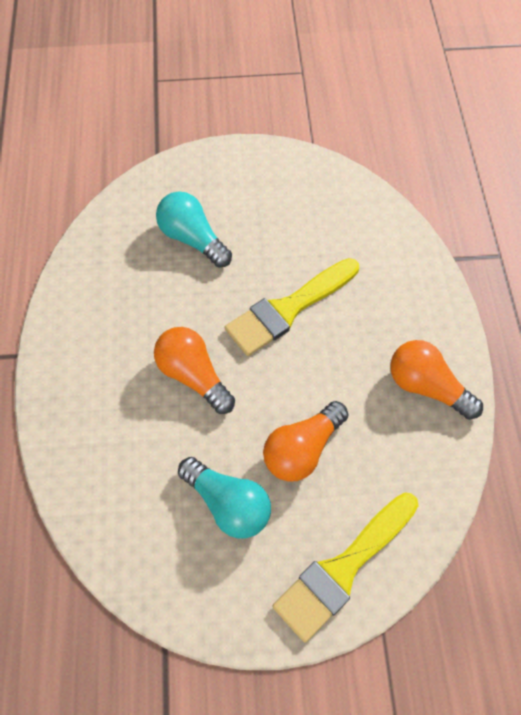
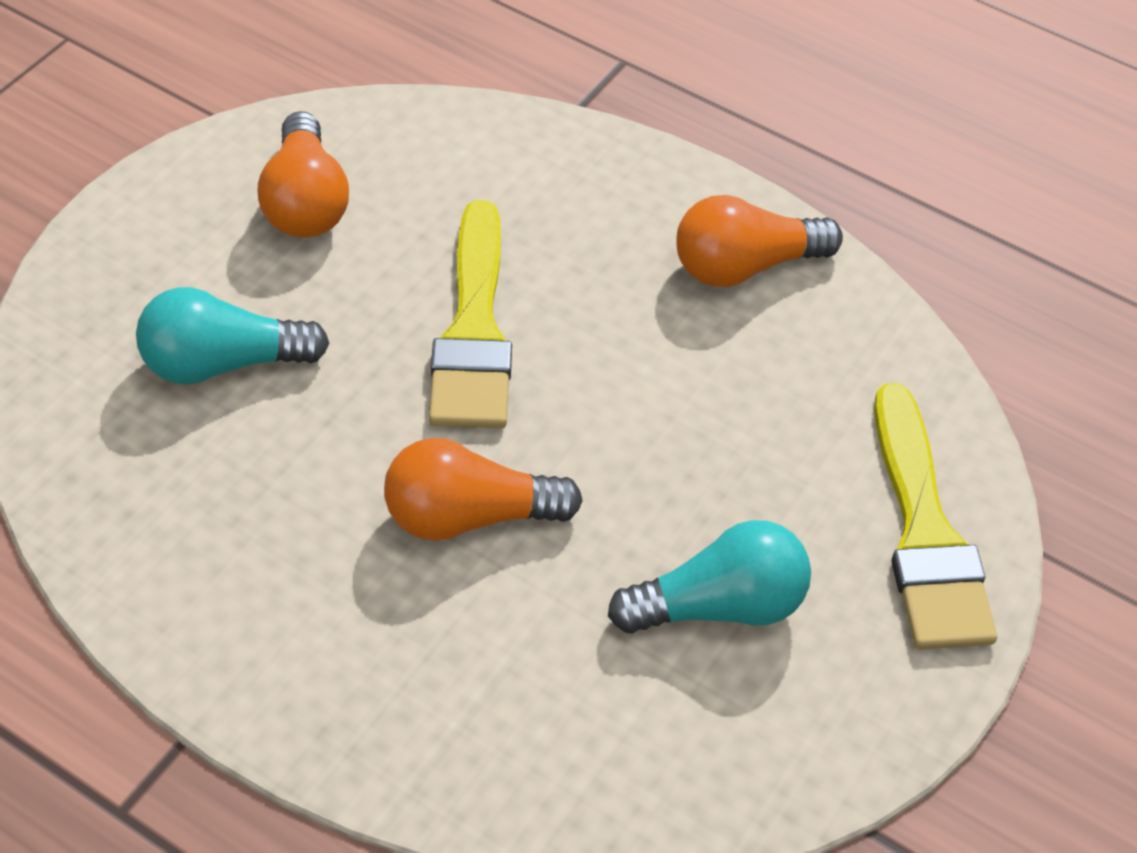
camera: 55 degrees left, 10 degrees down
orange light bulb [263,401,349,482] -> orange light bulb moved to [258,111,349,237]

